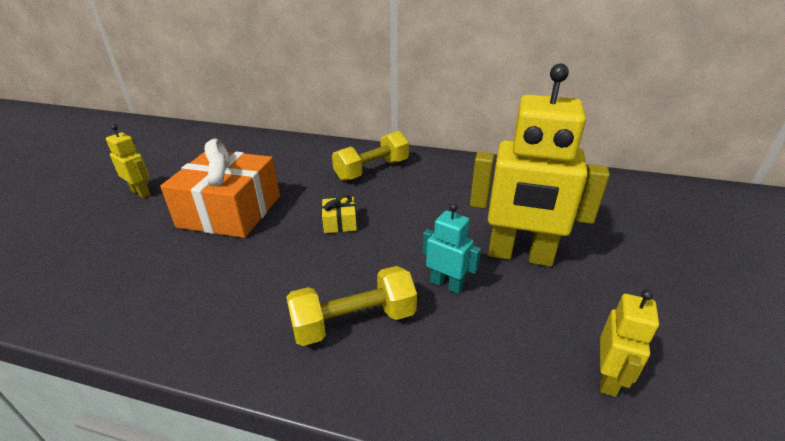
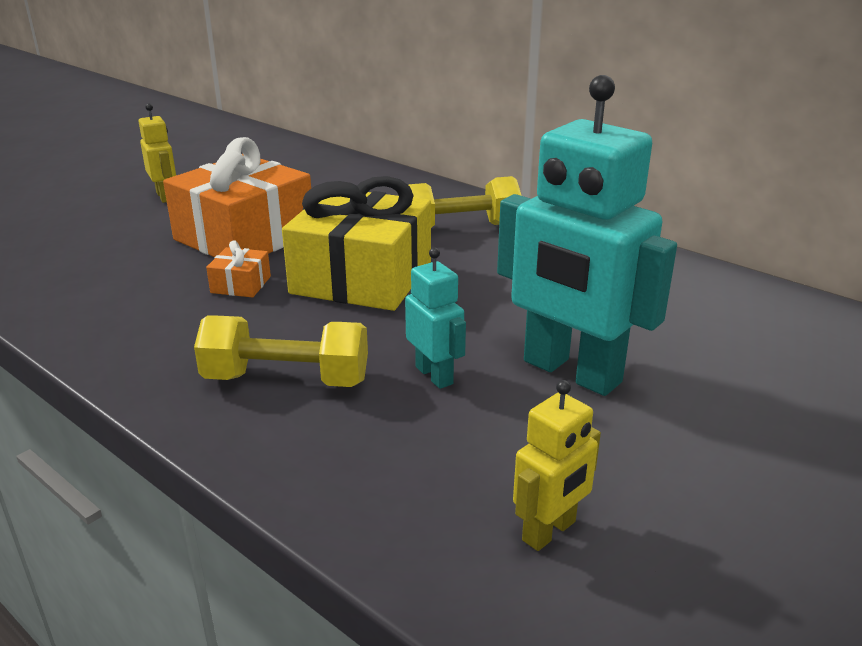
camera: 25 degrees right, 5 degrees down
yellow gift [322,194,357,233] -> yellow gift [282,176,431,311], size x2.44
yellow robot [470,64,610,267] -> turquoise robot [497,75,677,396]
none -> orange gift [206,240,271,298]

